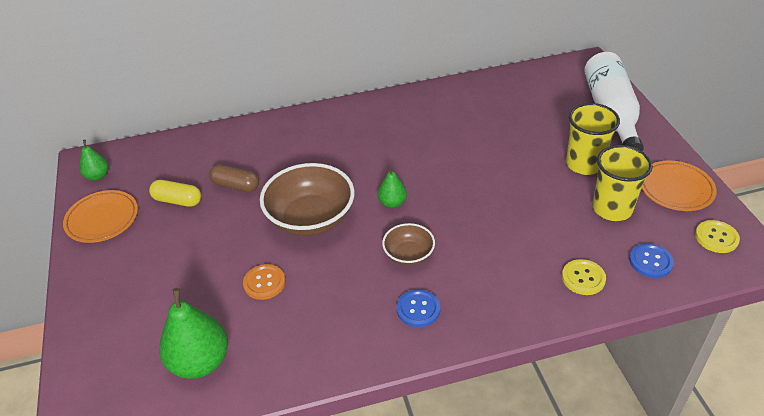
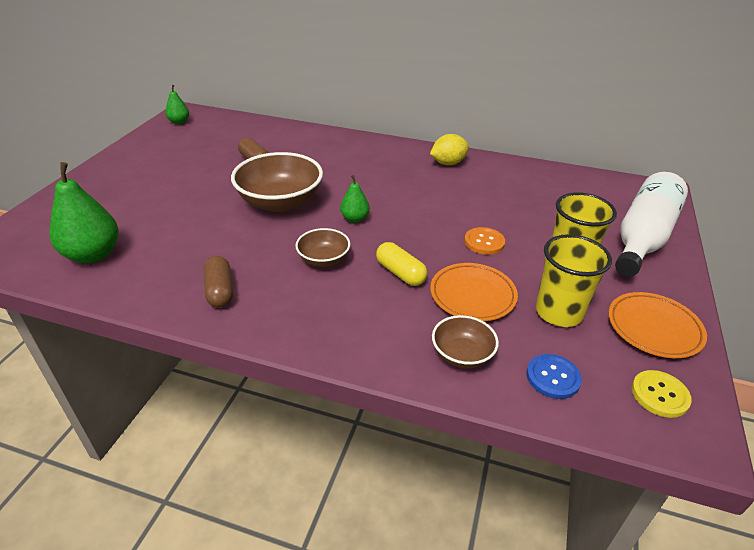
camera: 30 degrees right, 5 degrees down
orange plate [63,190,138,243] -> orange plate moved to [430,263,518,321]
yellow capsule [149,180,201,207] -> yellow capsule moved to [376,242,427,286]
orange button [243,264,285,300] -> orange button moved to [464,227,505,255]
blue button [397,289,440,327] -> none
yellow button [562,259,606,295] -> brown bowl [432,315,499,368]
none -> brown capsule [203,256,233,308]
none -> yellow lemon [430,134,469,165]

